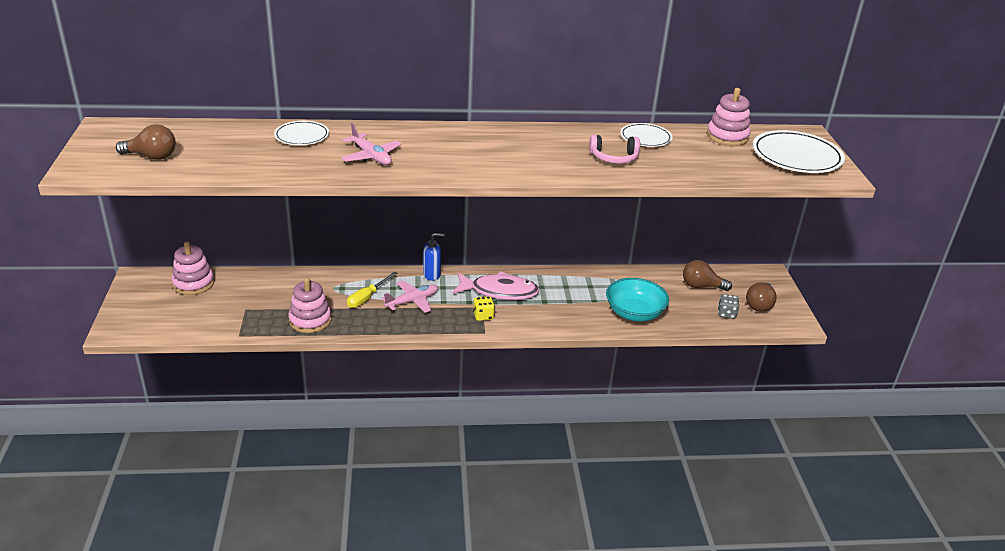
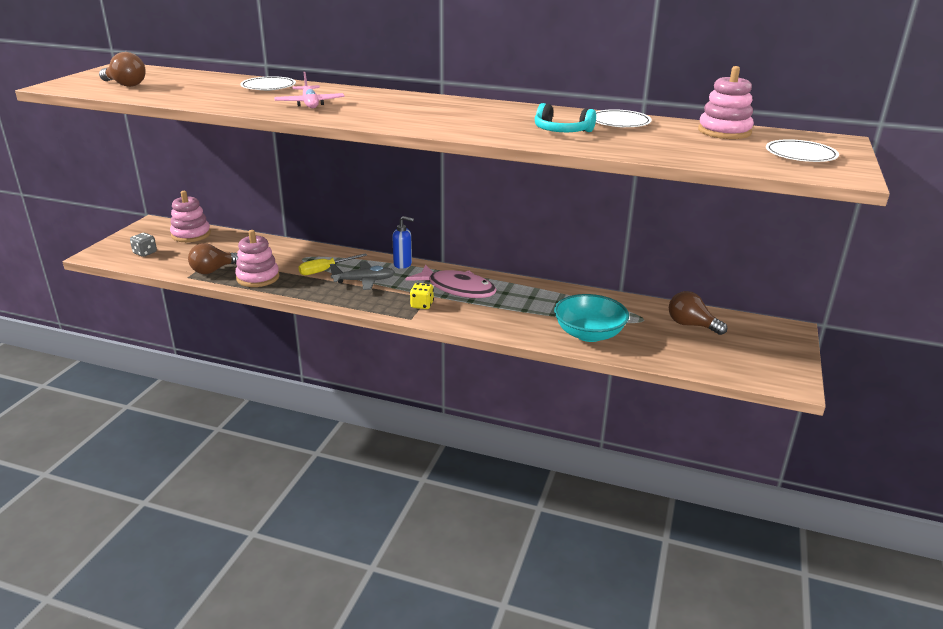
camera: 25 degrees right, 5 degrees down
pink plane [381,280,438,313] -> grey plane [330,261,395,290]
pink headphones [589,135,640,164] -> turquoise headphones [535,103,596,132]
grey dice [718,294,739,319] -> grey dice moved to [130,233,157,257]
brown light bulb [746,283,777,312] -> brown light bulb moved to [188,243,238,274]
white plate [753,130,845,173] -> white plate [766,139,839,162], size x0.59

